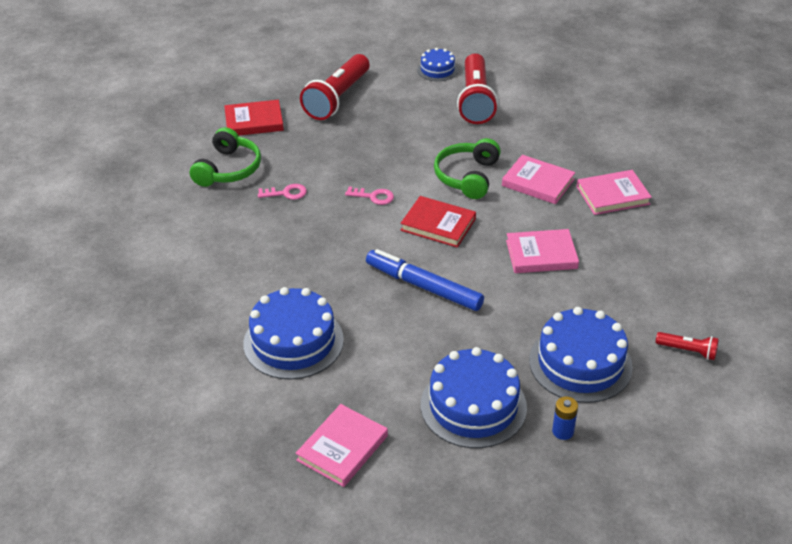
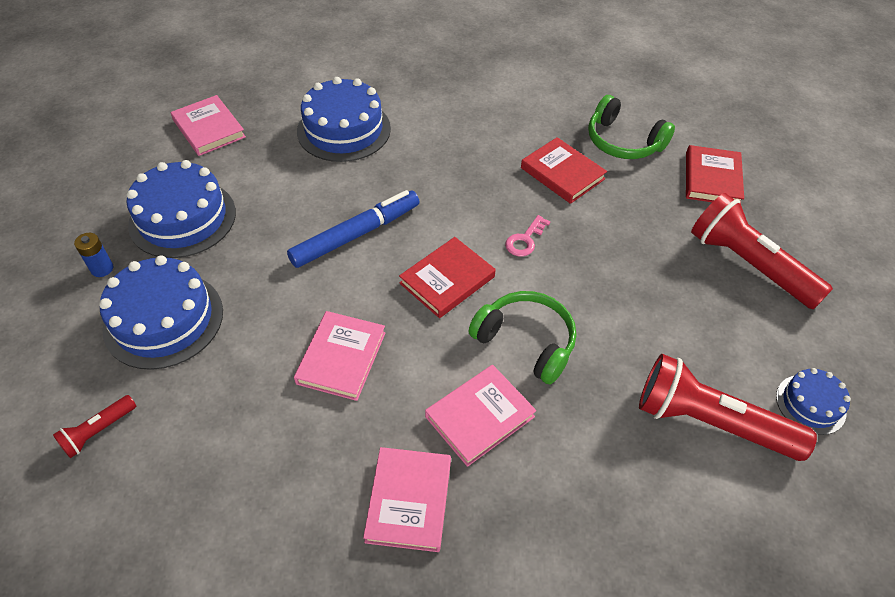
camera: 110 degrees right, 10 degrees up
pink key [258,184,307,200] -> red book [521,137,607,204]

